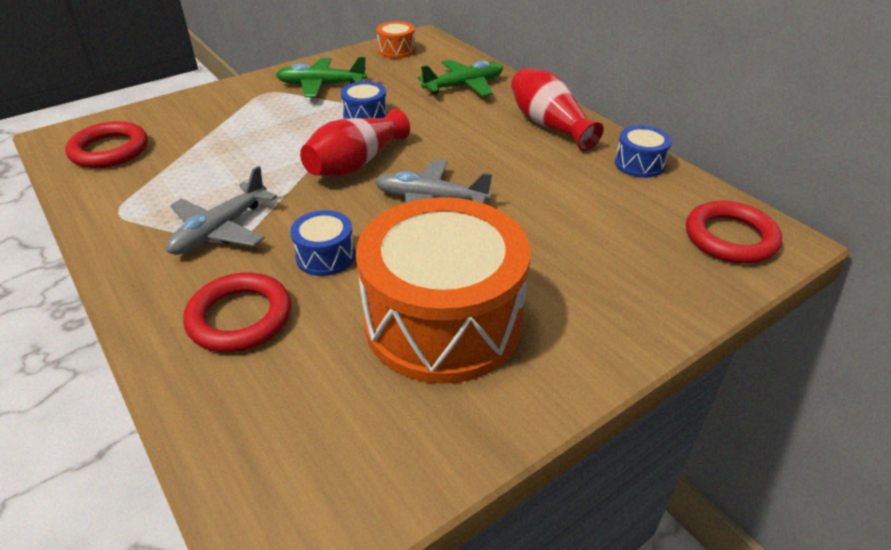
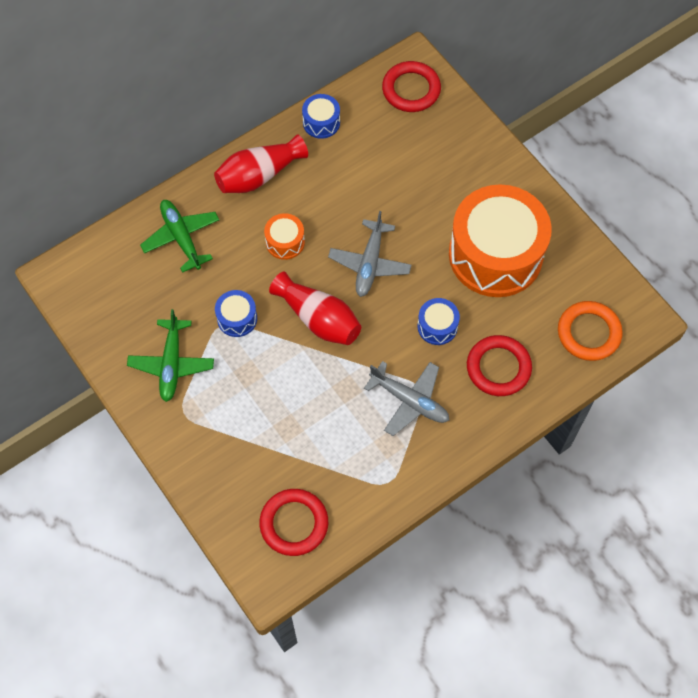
camera: 90 degrees left, 25 degrees up
orange drum [377,21,415,59] -> orange drum moved to [264,213,305,260]
none -> orange ring [558,301,623,361]

